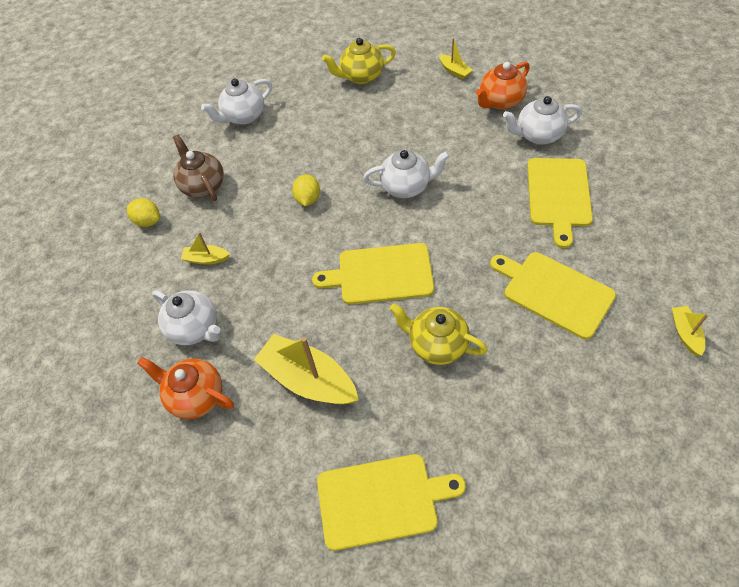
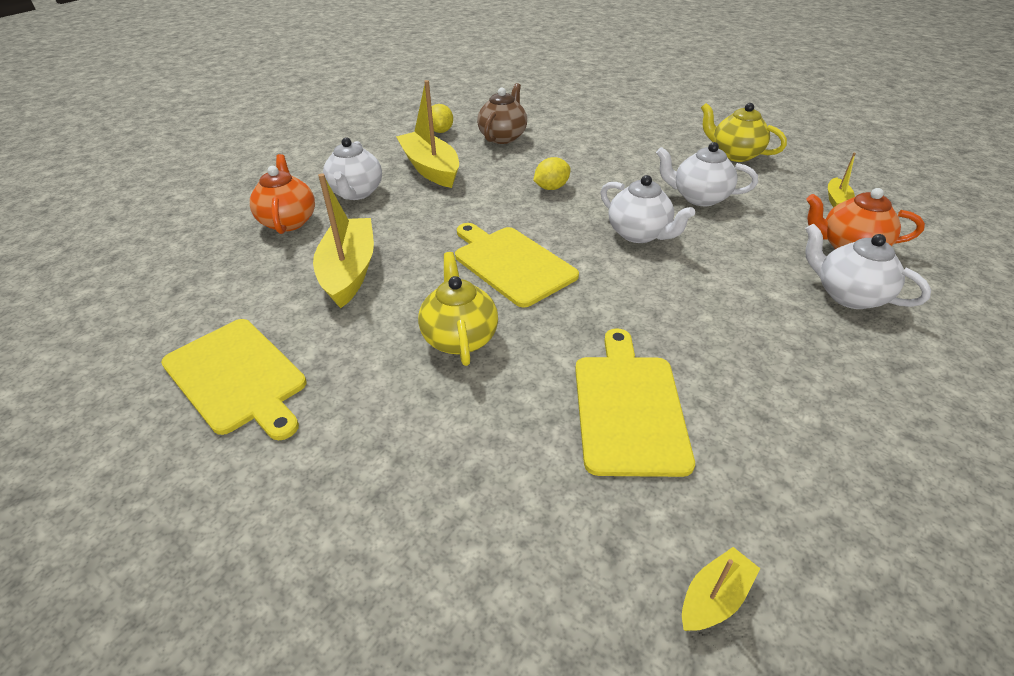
camera: 50 degrees right, 15 degrees down
yellow boat [181,232,230,265] -> yellow boat [396,80,459,188], size x2.04
white teapot [201,79,272,125] -> white teapot moved to [656,142,758,206]
yellow cutting board [527,158,593,248] -> none

